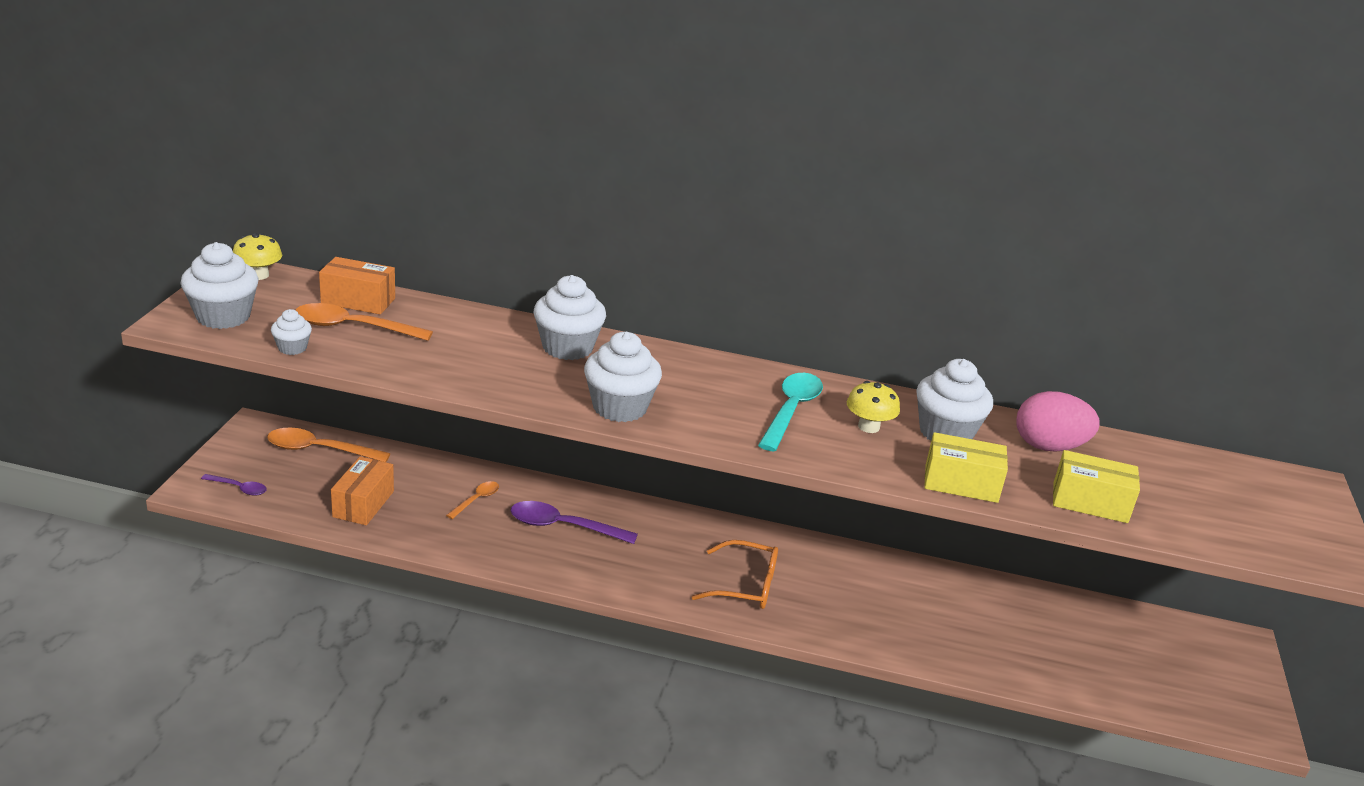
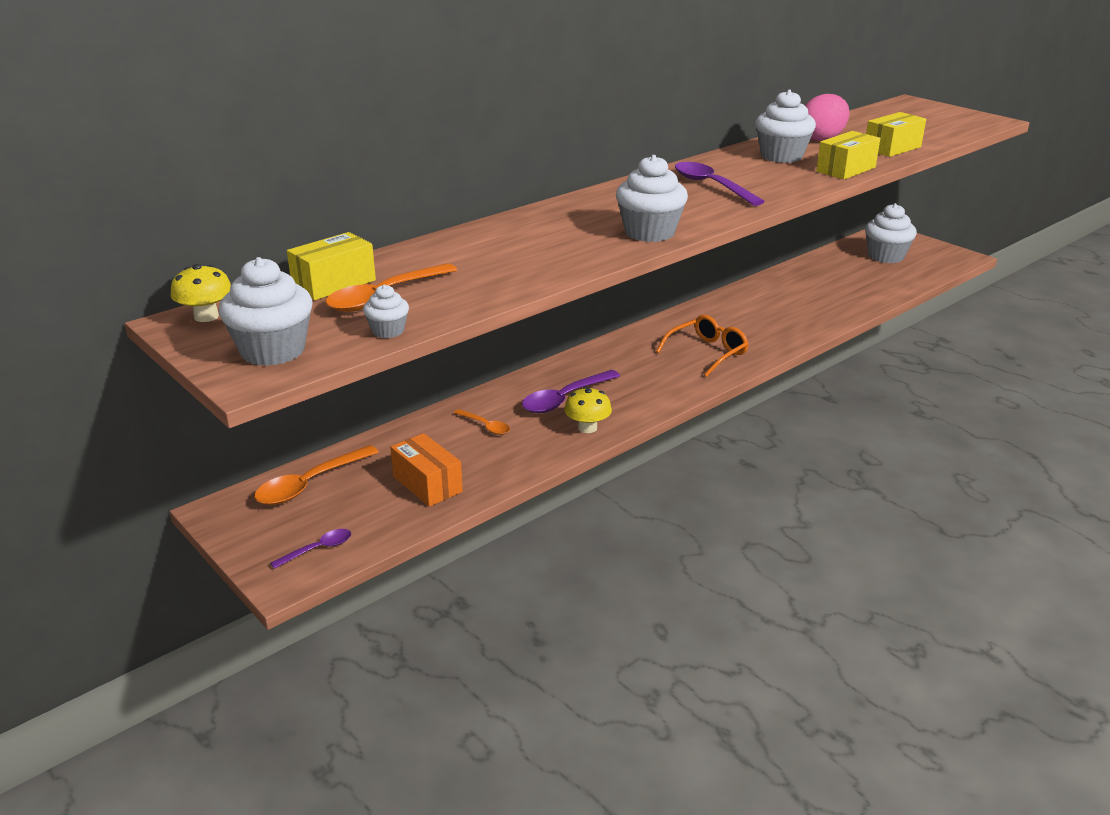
camera: 50 degrees left, 0 degrees up
orange box [319,257,395,315] -> yellow box [287,232,376,300]
orange spoon [446,481,499,519] -> orange spoon turned 150 degrees clockwise [454,409,510,435]
white cupcake [534,275,606,360] -> white cupcake moved to [865,203,917,263]
turquoise spoon [758,373,823,452] -> purple spoon [675,162,765,206]
yellow mushroom [847,381,900,433] -> yellow mushroom moved to [564,387,612,433]

